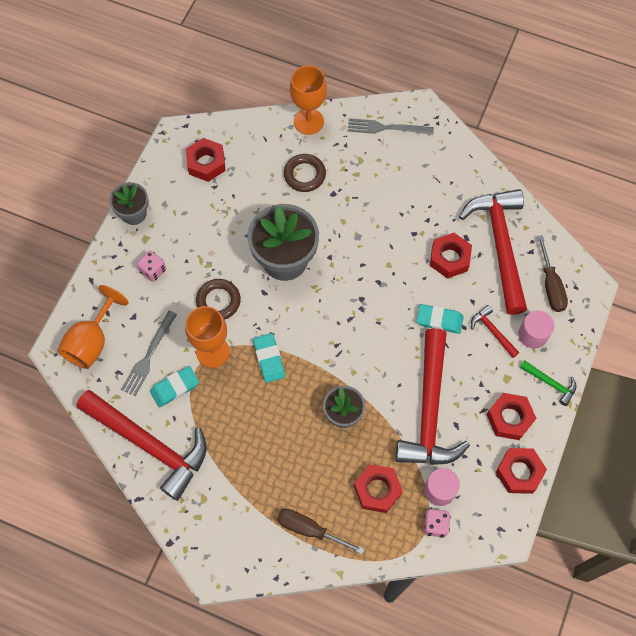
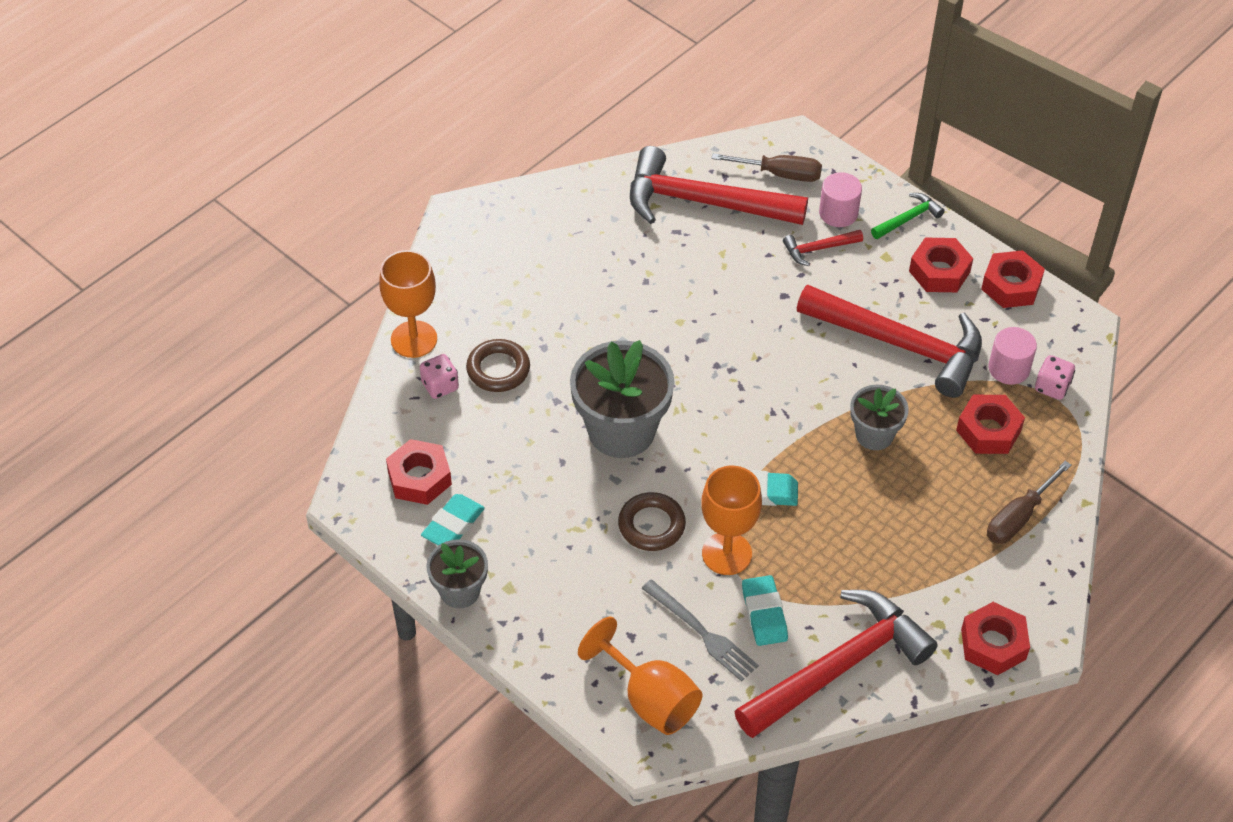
camera: 70 degrees left, 15 degrees down
pink dice [137,251,166,282] -> pink dice moved to [420,354,459,399]
grey fork [348,118,434,135] -> none
turquoise eraser [416,304,464,334] -> turquoise eraser moved to [421,494,485,546]
red nut [430,233,472,278] -> red nut moved to [961,602,1030,675]

